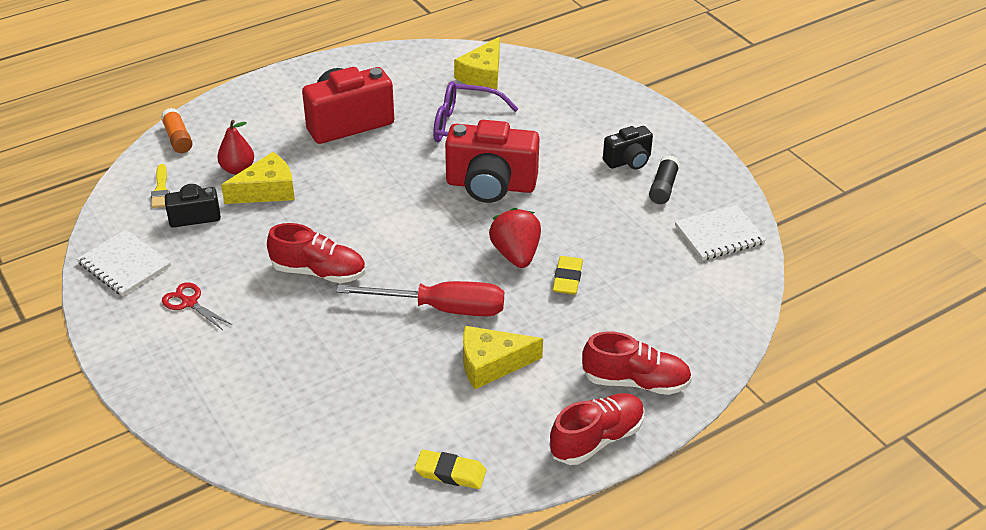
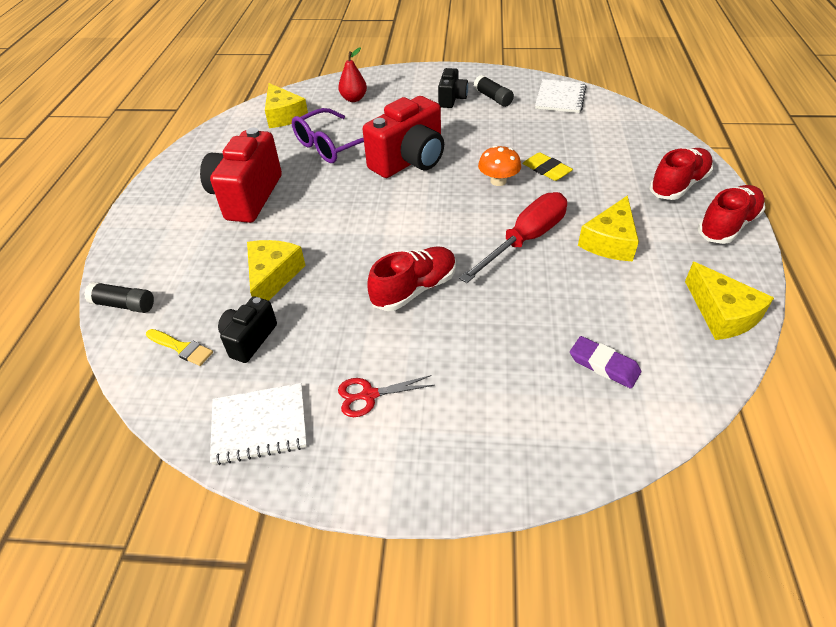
camera: 50 degrees left, 5 degrees up
orange glue stick [161,108,193,153] -> black glue stick [84,282,154,313]
red pear [217,120,254,175] -> red pear moved to [338,47,367,102]
yellow eraser [415,450,486,489] -> yellow cheese [685,262,774,340]
red strawberry [489,208,541,268] -> orange mushroom [478,145,521,186]
red shoe [549,393,645,465] -> red shoe turned 45 degrees clockwise [698,185,765,244]
none -> purple eraser [570,336,641,389]

